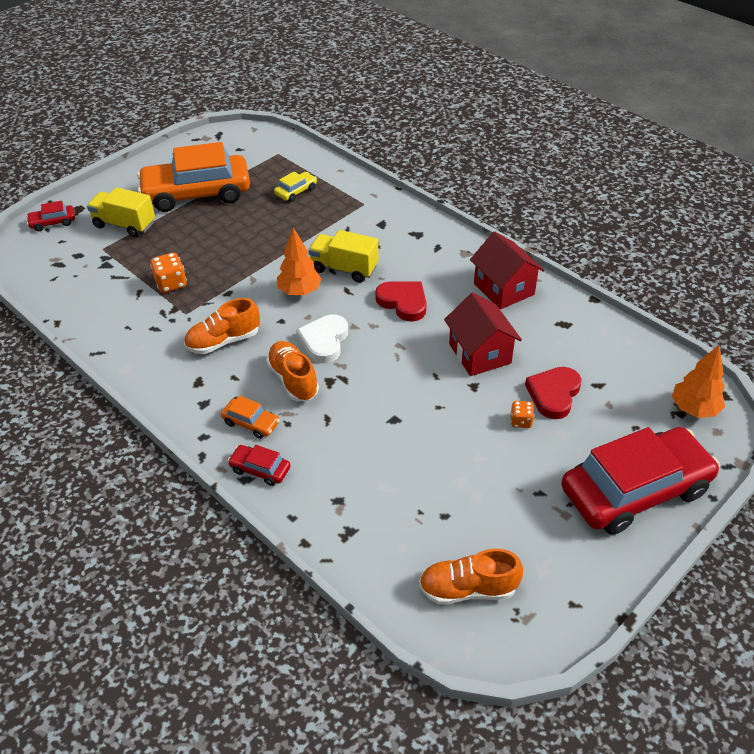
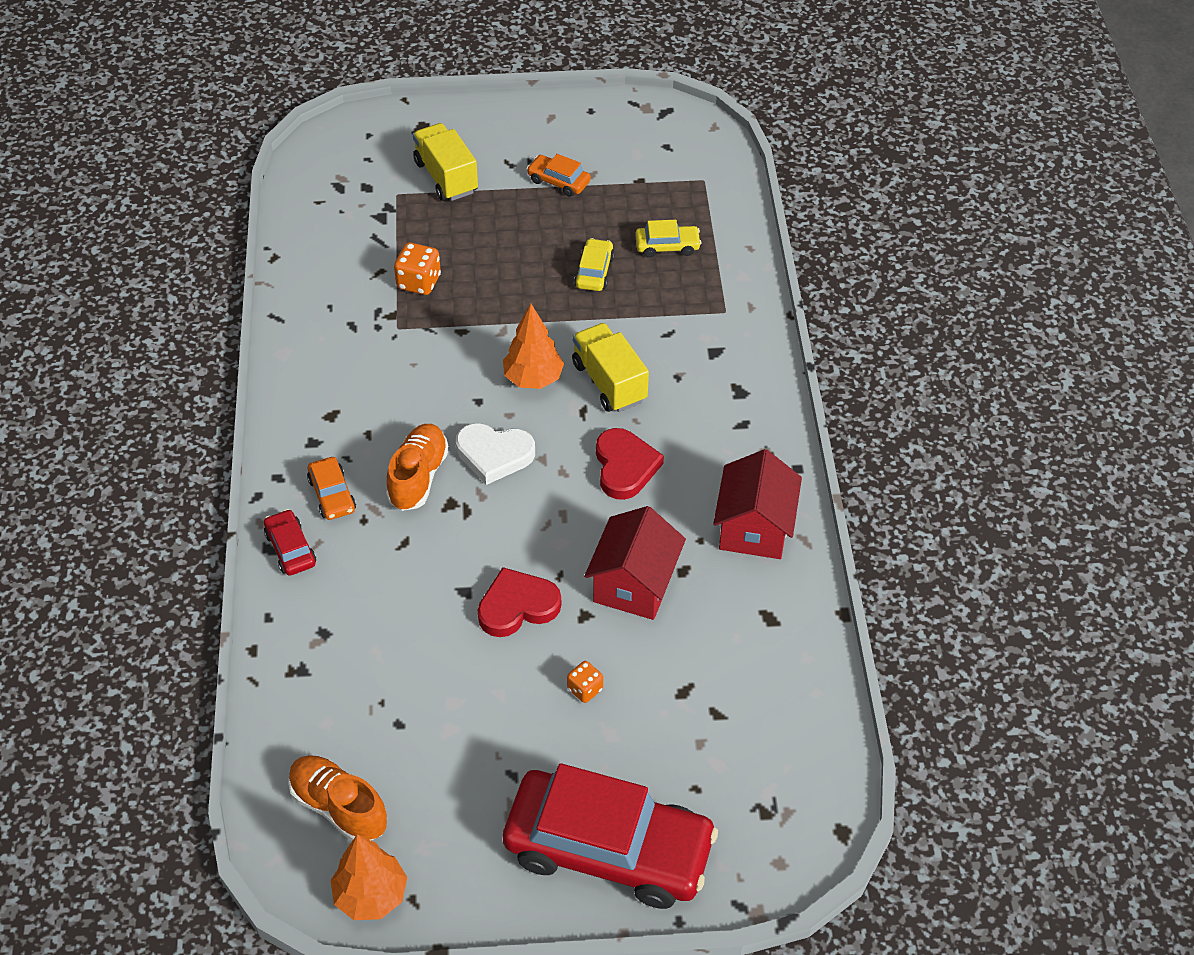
camera: 40 degrees right, 5 degrees up
red car [26,201,75,231] -> none
orange car [137,142,250,212] -> orange car [527,154,591,197], size x0.41
orange shoe [184,298,260,354] -> none
white heart [296,314,348,363] -> white heart turned 135 degrees counterclockwise [456,423,535,485]
red heart [525,367,582,419] -> red heart moved to [478,567,561,637]
orange tree [672,345,725,418] -> orange tree moved to [331,834,407,920]
none -> yellow car [574,238,615,291]

